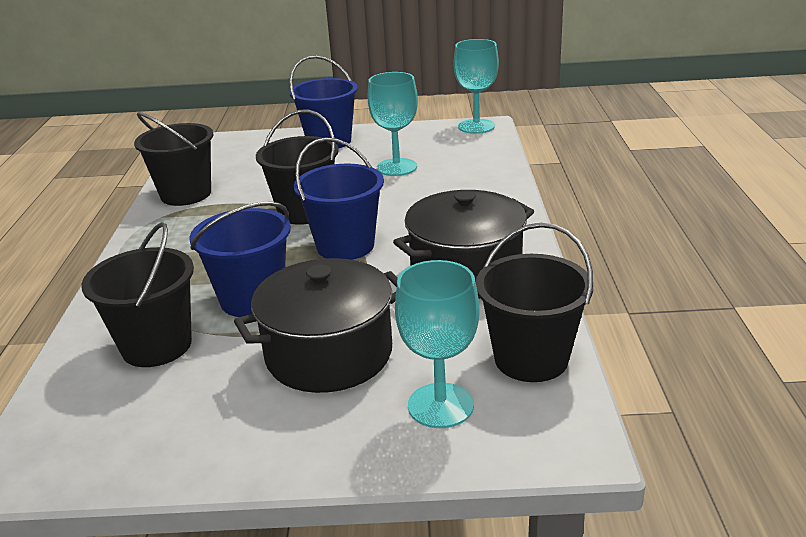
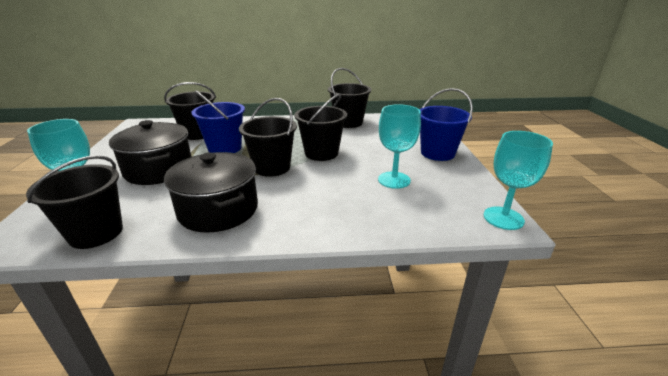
camera: 85 degrees right, 0 degrees up
blue bucket [294,137,384,260] -> black bucket [239,98,297,177]

